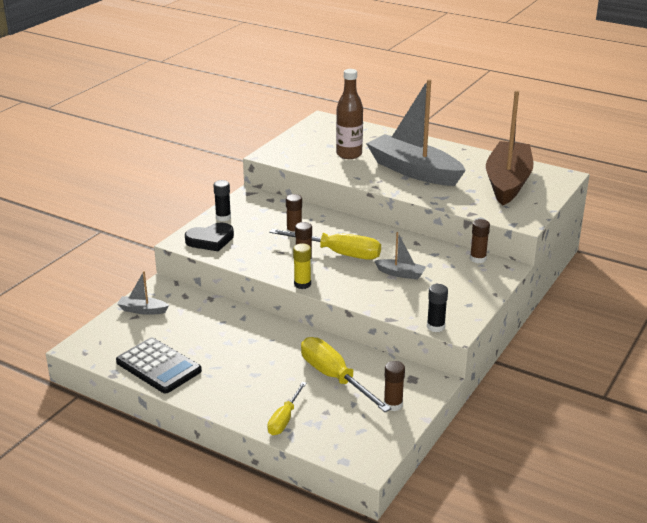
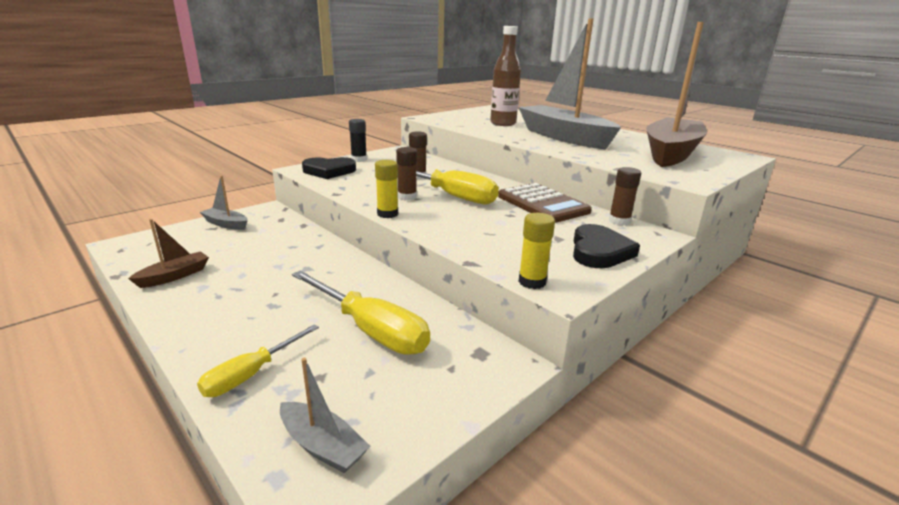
camera: 15 degrees right, 5 degrees down
black calculator [116,337,202,394] -> brown boat [128,219,209,288]
yellow screwdriver [301,337,391,412] -> yellow screwdriver turned 150 degrees clockwise [292,270,430,355]
grey boat [374,232,426,280] -> grey boat moved to [280,358,370,473]
brown glue stick [384,361,405,411] -> none
black glue stick [427,284,448,332] -> yellow glue stick [518,213,555,289]
none -> brown calculator [498,183,592,223]
none -> black heart [573,224,640,268]

